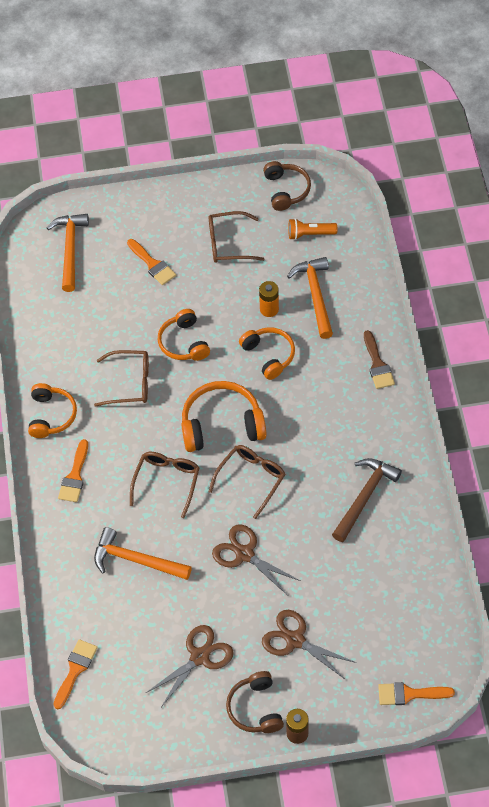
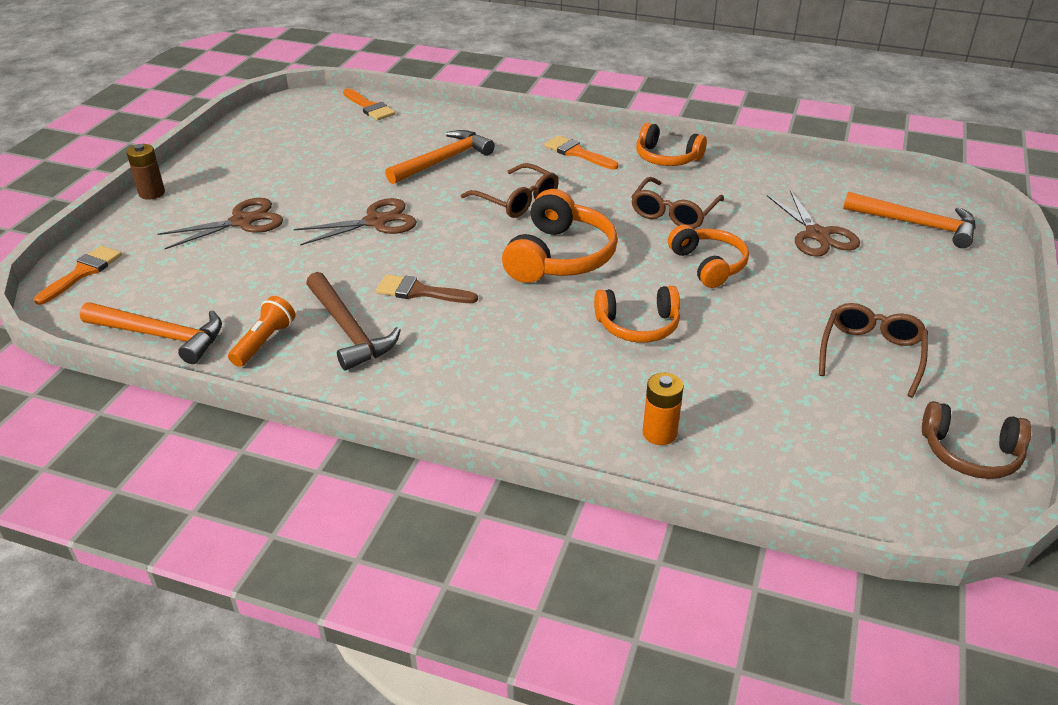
camera: 115 degrees right, 20 degrees down
orange brush [127,239,176,285] -> none
brown scissors [146,625,234,707] -> brown scissors moved to [767,190,860,257]
orange headphones [158,309,210,361] -> orange headphones turned 60 degrees clockwise [668,225,749,288]
brown glasses [208,445,286,519] -> none
brown headphones [226,671,284,733] -> none
orange battery [259,281,279,317] -> orange battery moved to [642,373,684,445]
orange hammer [287,257,333,339] -> orange hammer moved to [80,302,222,364]
orange flashlight [288,218,337,240] -> orange flashlight moved to [228,296,295,367]
brown brush [364,330,395,389] -> brown brush moved to [376,274,478,303]

